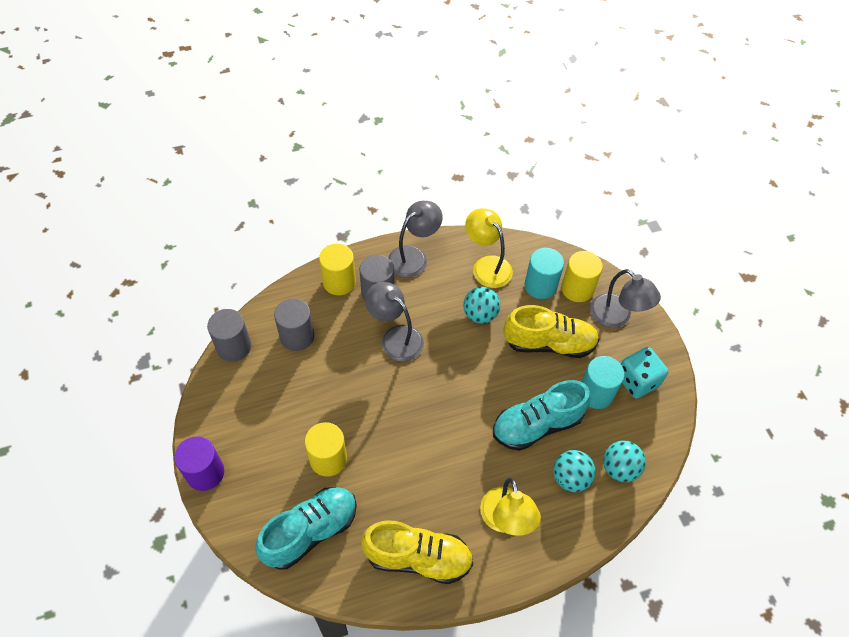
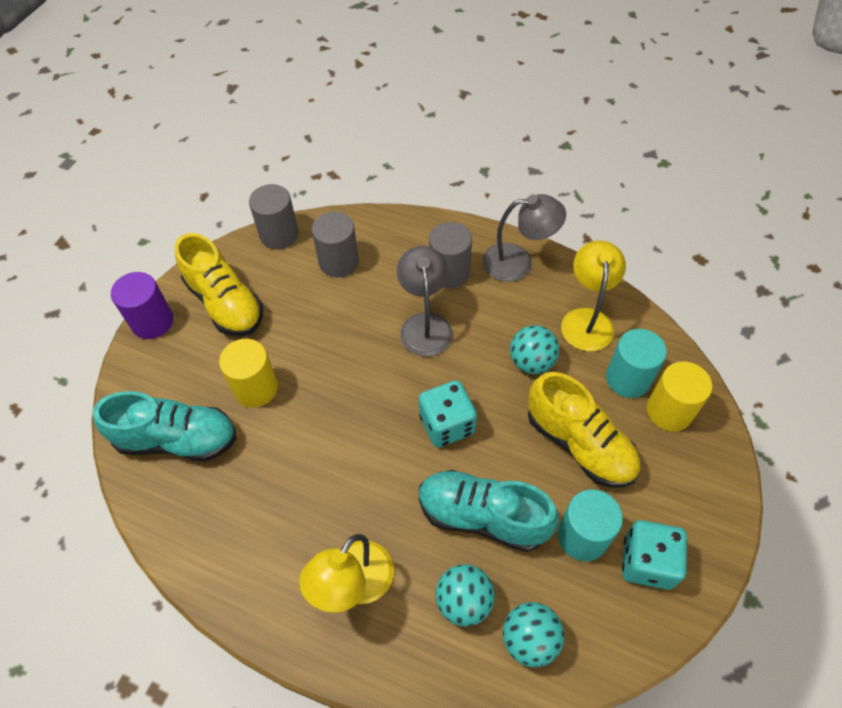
camera: 45 degrees right, 0 degrees up
yellow cylinder [319,244,356,295] -> none
yellow shoe [361,520,473,584] -> yellow shoe moved to [175,233,263,336]
grey lamp [590,269,661,328] -> none
none -> turquoise dice [419,380,477,448]

